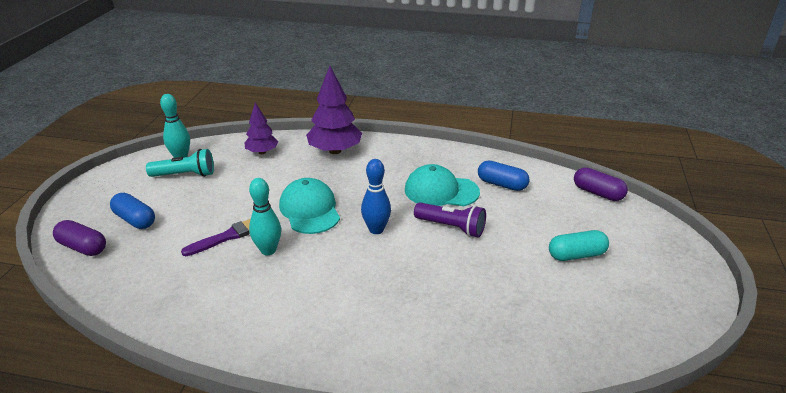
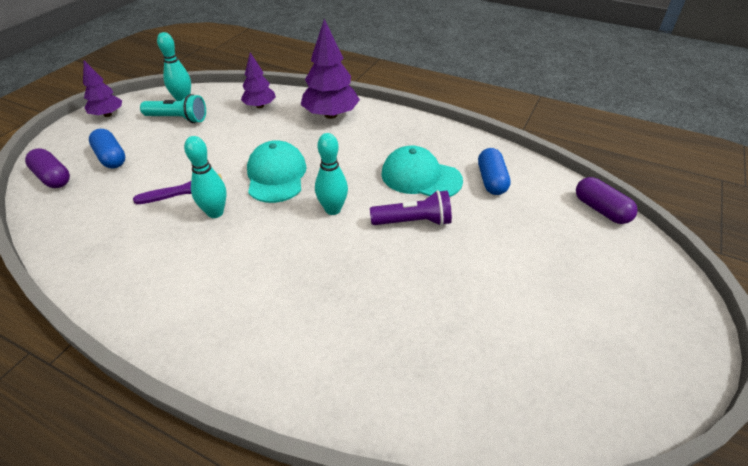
camera: 15 degrees right, 10 degrees up
blue bowling pin [361,159,391,234] -> turquoise bowling pin [315,133,348,215]
purple flashlight [414,202,486,237] -> purple flashlight turned 45 degrees counterclockwise [370,190,452,226]
blue capsule [478,161,529,191] -> blue capsule turned 45 degrees clockwise [478,148,511,195]
turquoise capsule [549,230,609,261] -> none
none -> purple tree [83,61,122,117]

